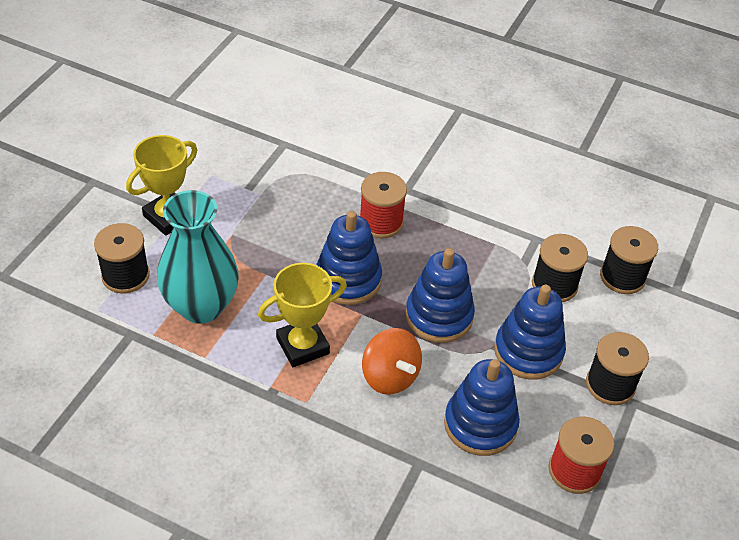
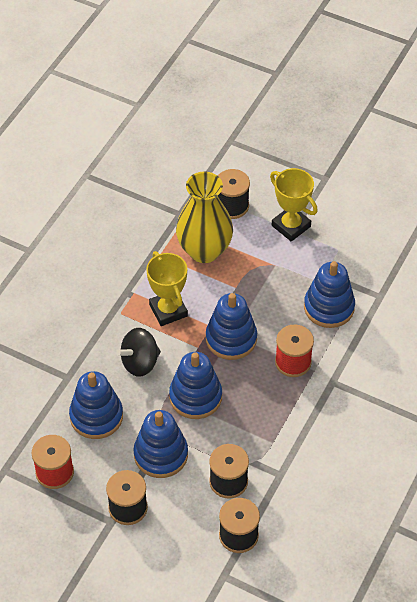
camera: 95 degrees right, 5 degrees up
turquoise vase [157,190,239,323] -> yellow vase [176,172,233,263]
orange spinning top [362,328,422,395] -> black spinning top [116,328,161,377]
none -> blue stacking toy [304,261,355,328]

